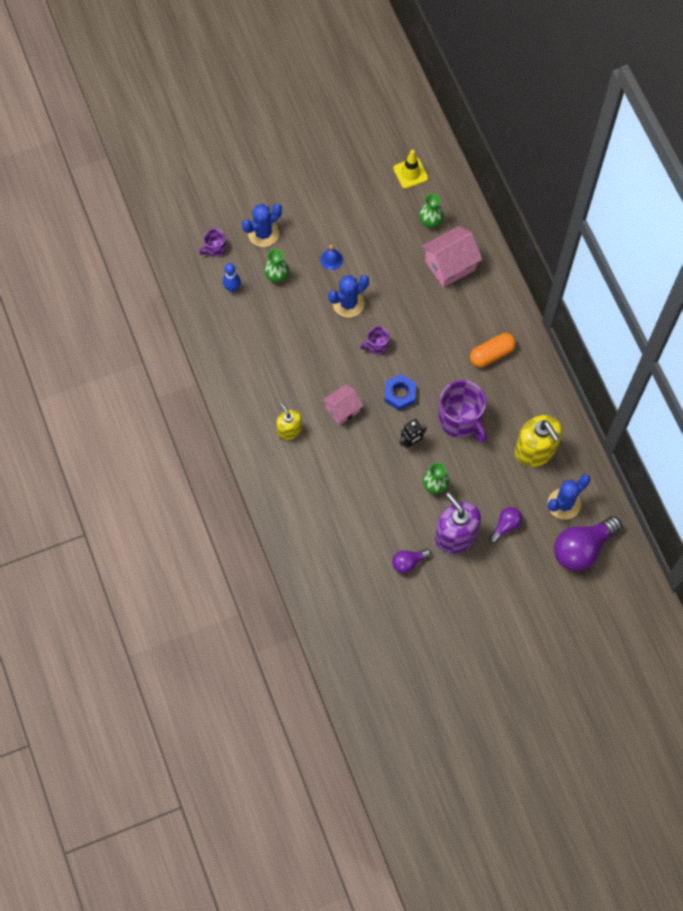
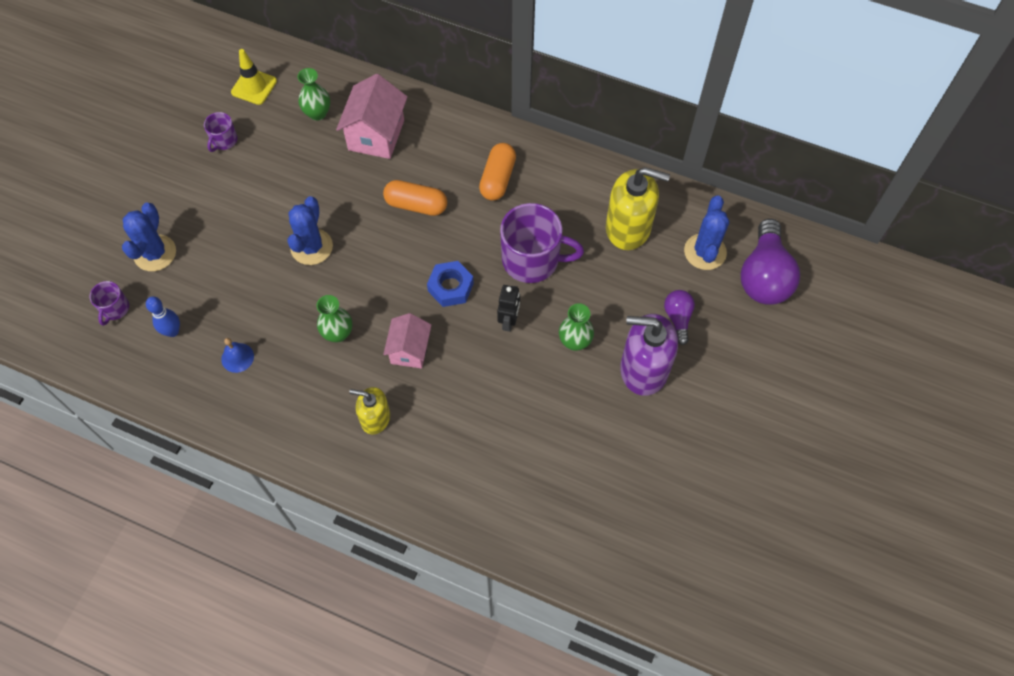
camera: 45 degrees left, 5 degrees down
green vase [264,249,289,283] -> green vase moved to [317,295,352,342]
blue bell [320,244,343,270] -> blue bell moved to [221,338,254,373]
purple mug [360,327,389,355] -> purple mug moved to [204,112,238,152]
purple light bulb [392,549,431,574] -> none
none -> orange capsule [383,180,447,216]

